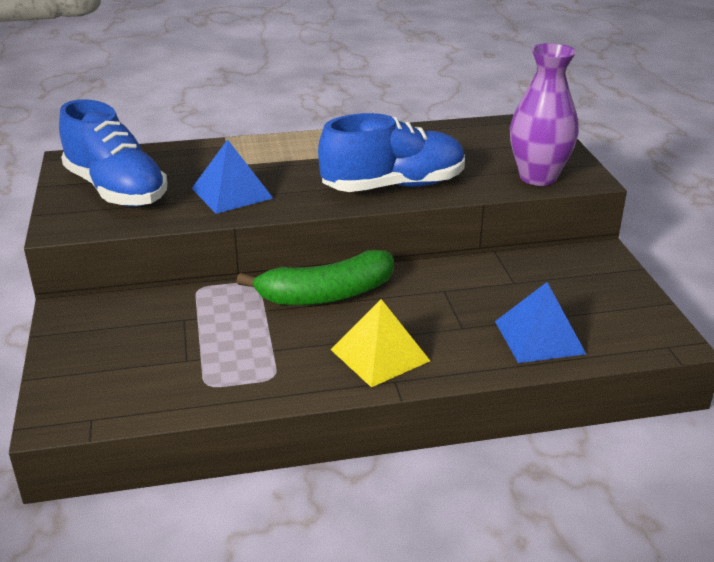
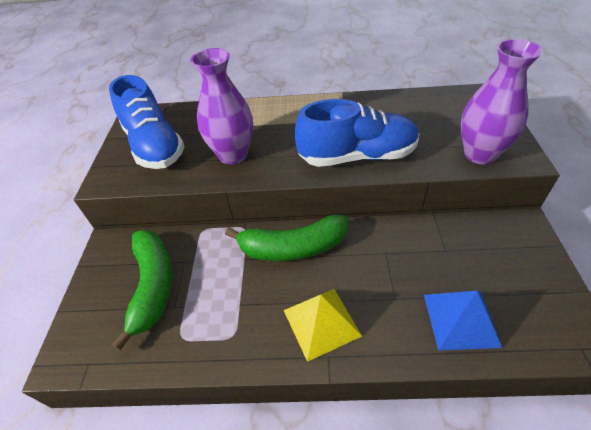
camera: 15 degrees right, 15 degrees up
blue pyramid [192,139,273,214] -> purple vase [190,48,253,164]
none -> green banana [112,230,173,350]

